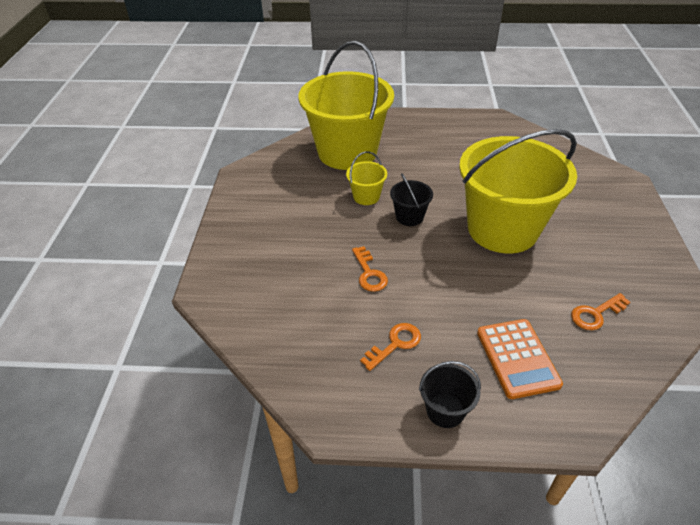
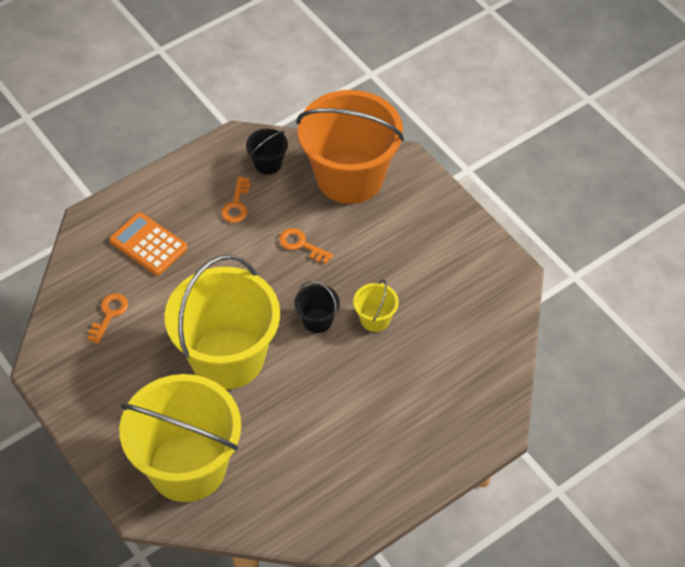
camera: 140 degrees right, 10 degrees up
yellow bucket [298,41,394,170] -> yellow bucket moved to [119,374,241,502]
black bucket [419,361,481,428] -> black bucket moved to [246,129,288,175]
none -> orange bucket [297,90,404,204]

